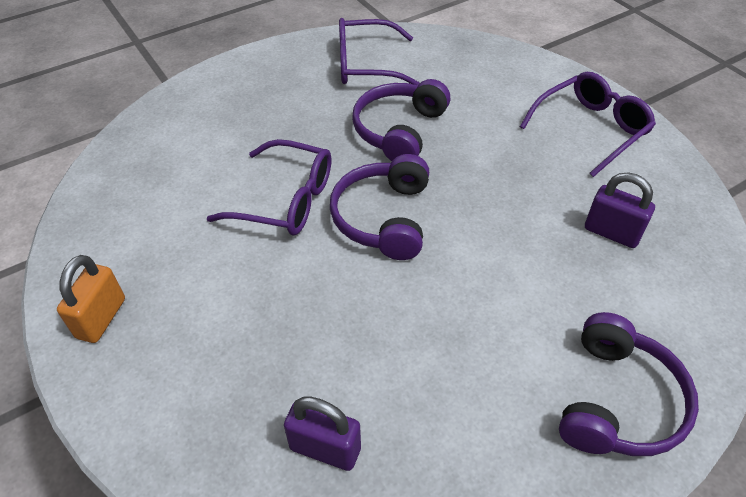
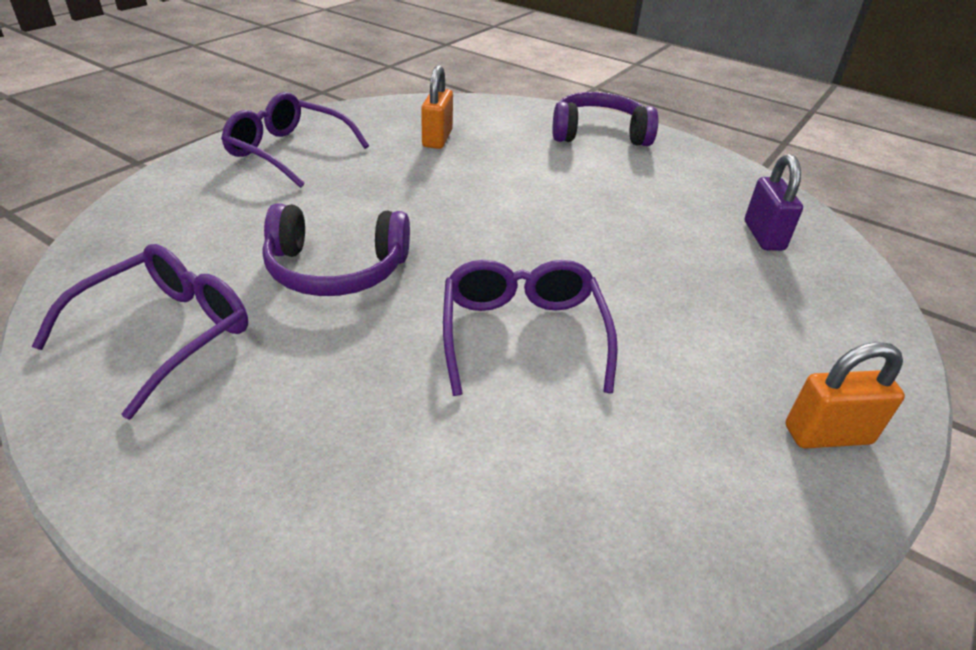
camera: 115 degrees left, 10 degrees down
purple headphones [330,154,429,260] -> none
purple glasses [339,18,420,85] -> purple glasses turned 120 degrees counterclockwise [31,244,248,420]
purple padlock [585,172,655,248] -> orange padlock [421,65,453,149]

